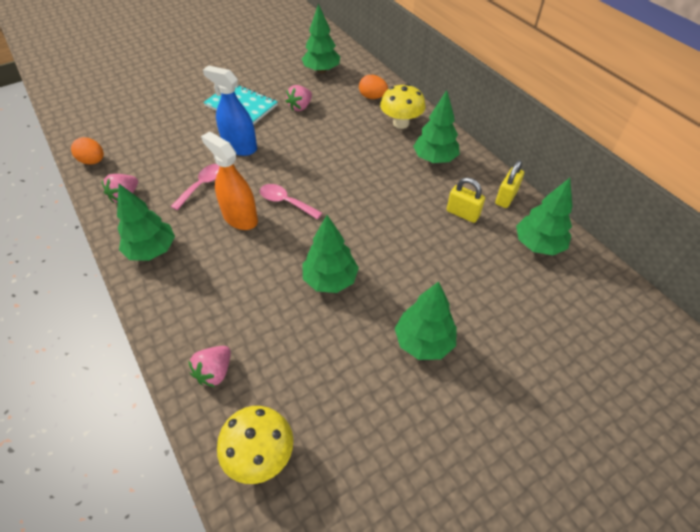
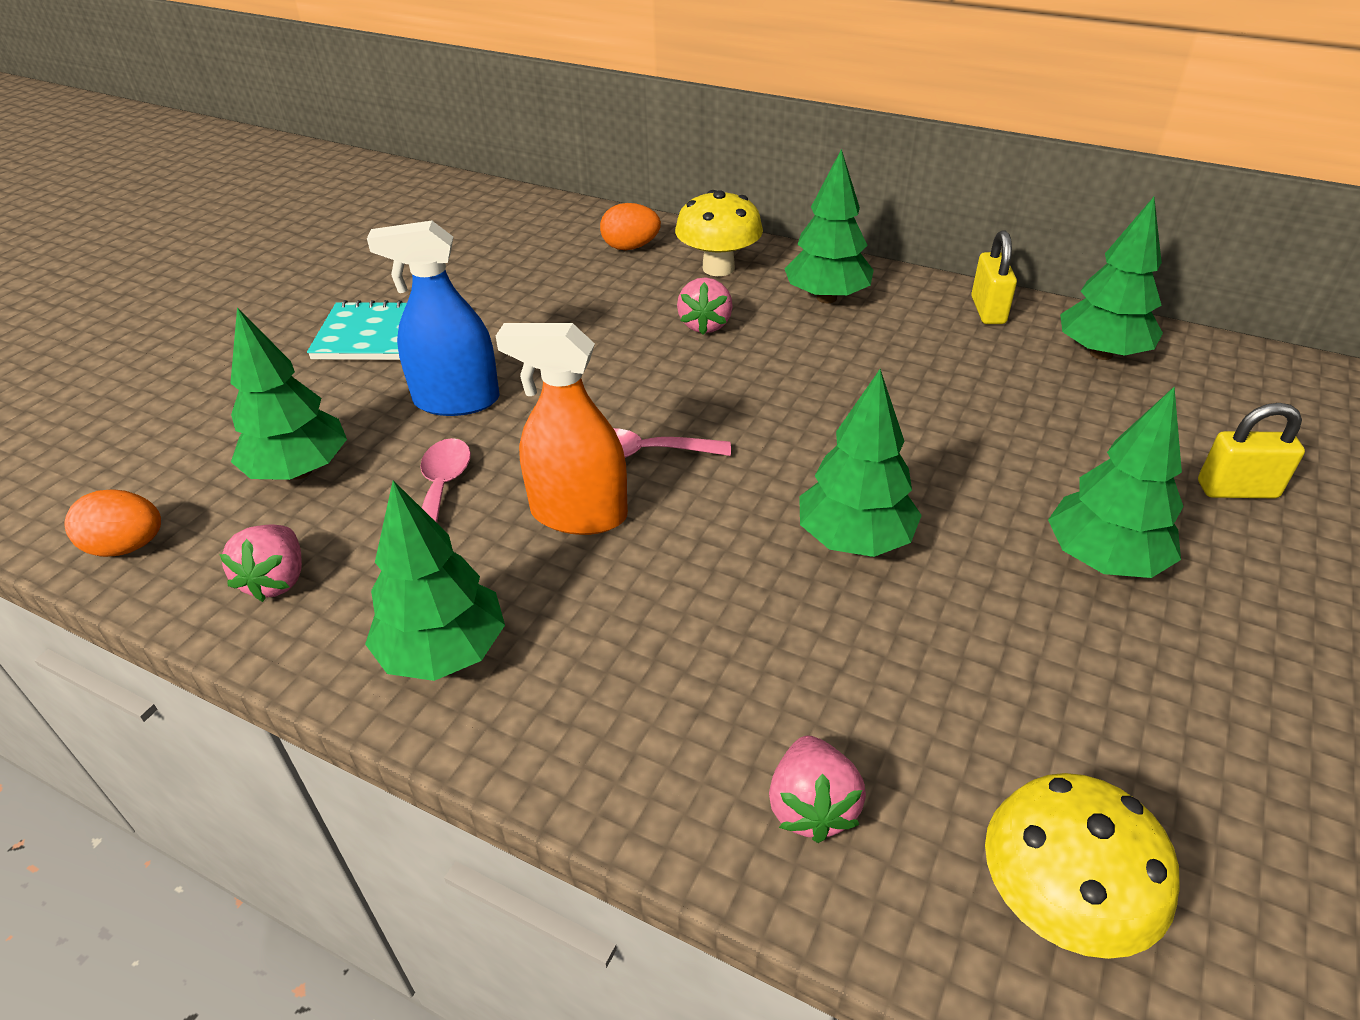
camera: 30 degrees left, 10 degrees down
pink strawberry [286,85,312,111] -> pink strawberry moved to [677,277,733,335]
green tree [302,4,340,73] -> green tree moved to [230,307,347,480]
yellow padlock [447,177,485,223] -> yellow padlock moved to [1198,403,1305,498]

